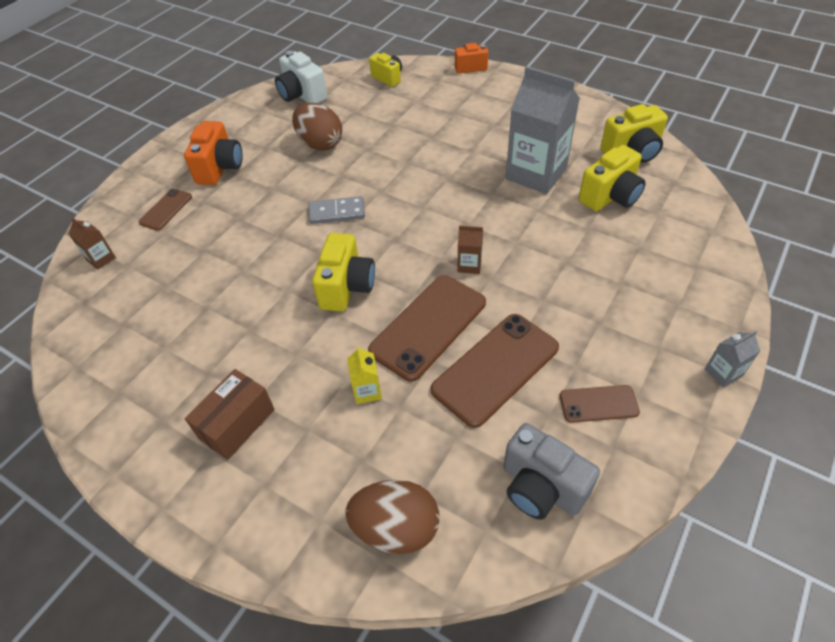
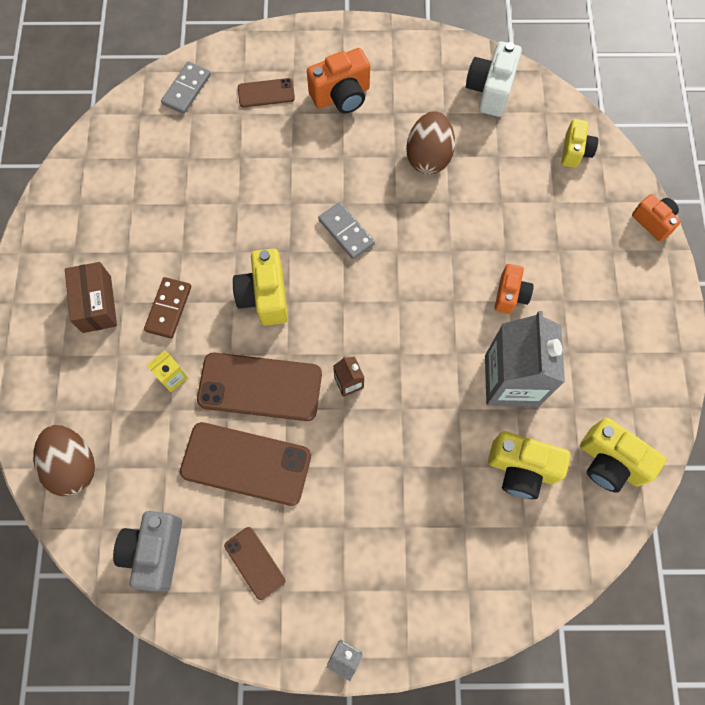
camera: 55 degrees right, 20 degrees up
brown carton [68,217,116,270] -> grey domino [161,61,211,114]
brown box [185,369,275,460] -> brown box turned 75 degrees clockwise [65,262,117,333]
yellow camera [312,233,375,312] -> yellow camera turned 105 degrees clockwise [233,249,288,326]
none -> brown domino [144,277,191,339]
none -> orange camera [494,264,534,314]

